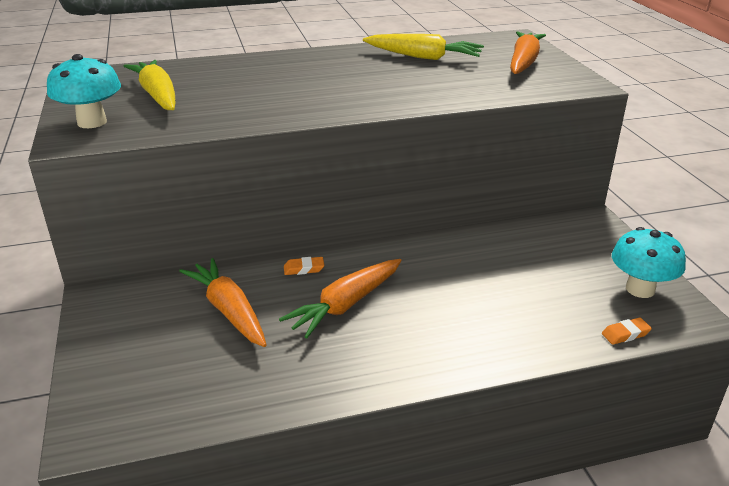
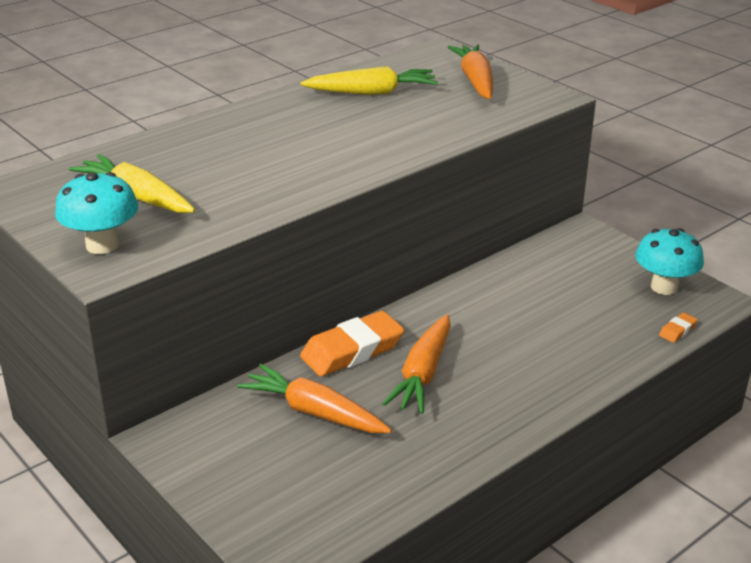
camera: 25 degrees left, 0 degrees up
orange eraser [284,257,324,275] -> orange eraser [300,311,404,377], size x2.29

